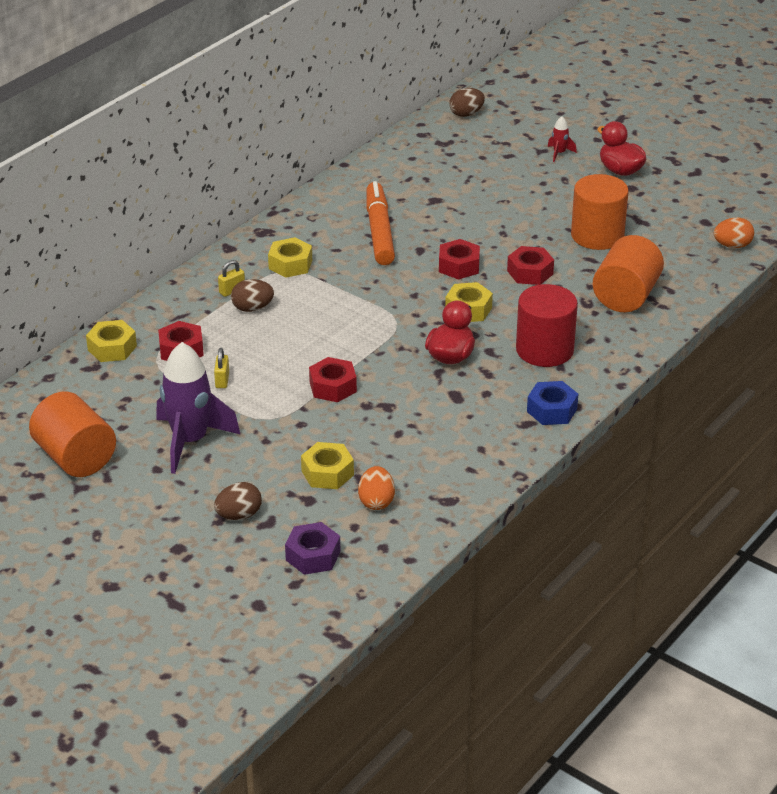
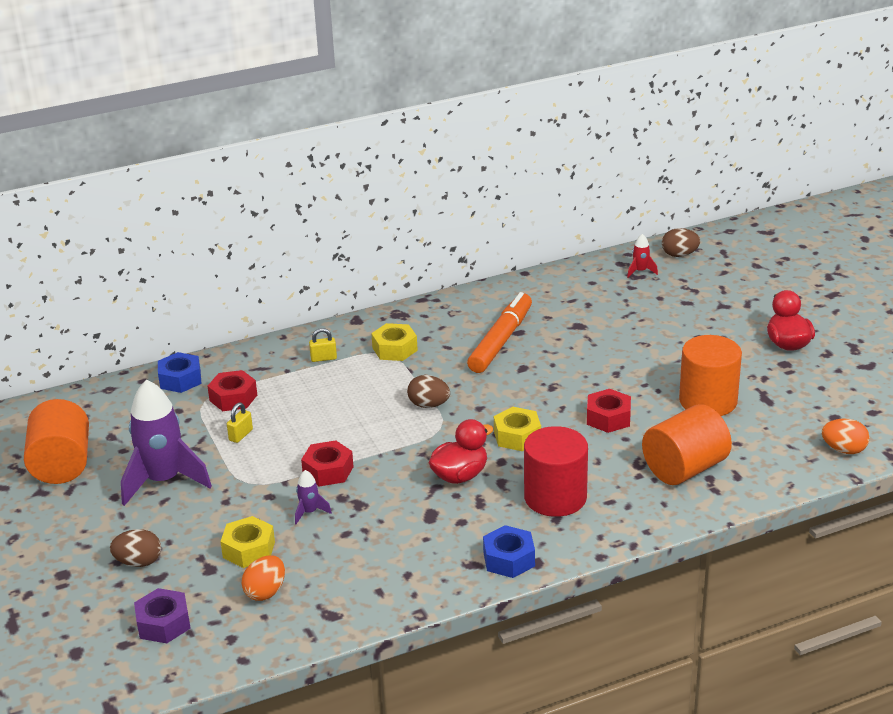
camera: 30 degrees right, 5 degrees down
yellow nut [86,320,137,362] -> blue nut [158,352,201,393]
brown egg [231,279,274,312] -> brown egg moved to [407,375,450,408]
red nut [439,239,480,280] -> none
red rocket [548,117,577,162] -> red rocket moved to [627,234,658,278]
none -> purple rocket [295,470,332,524]

